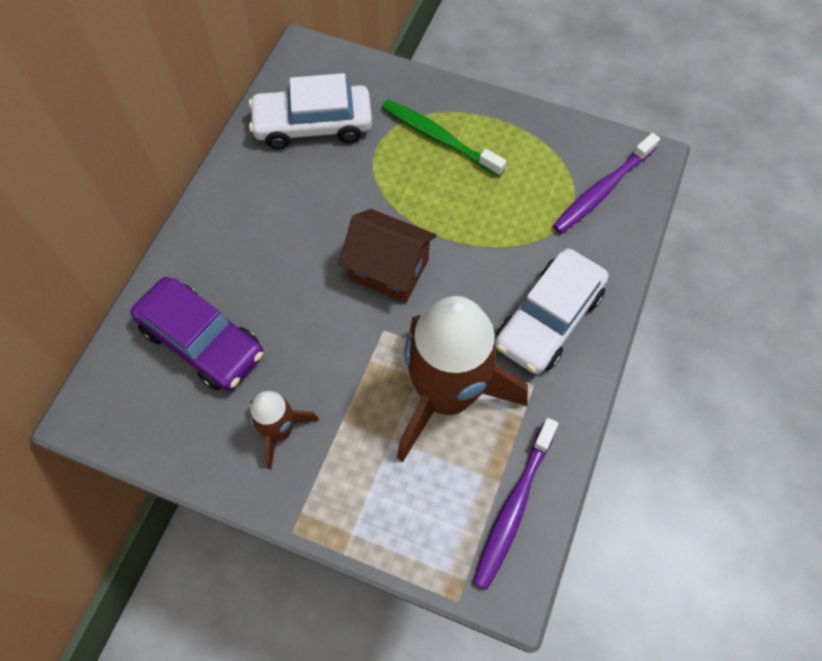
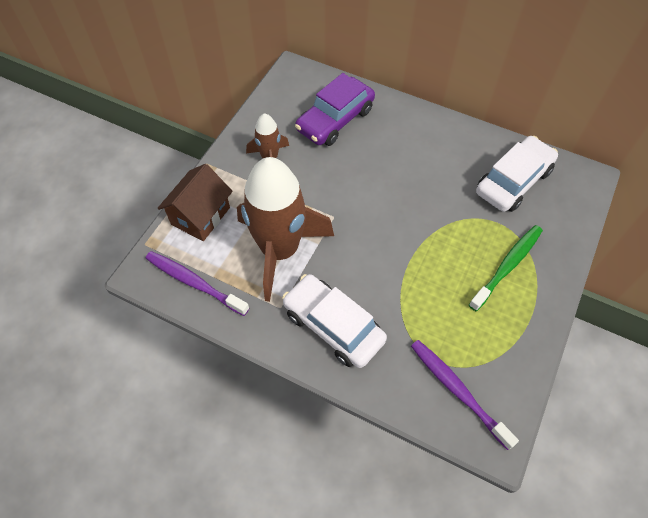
camera: 95 degrees right, 5 degrees down
white car [249,73,372,149] -> white car turned 45 degrees clockwise [476,136,558,212]
brown house [339,209,437,303] -> brown house moved to [157,164,233,241]

